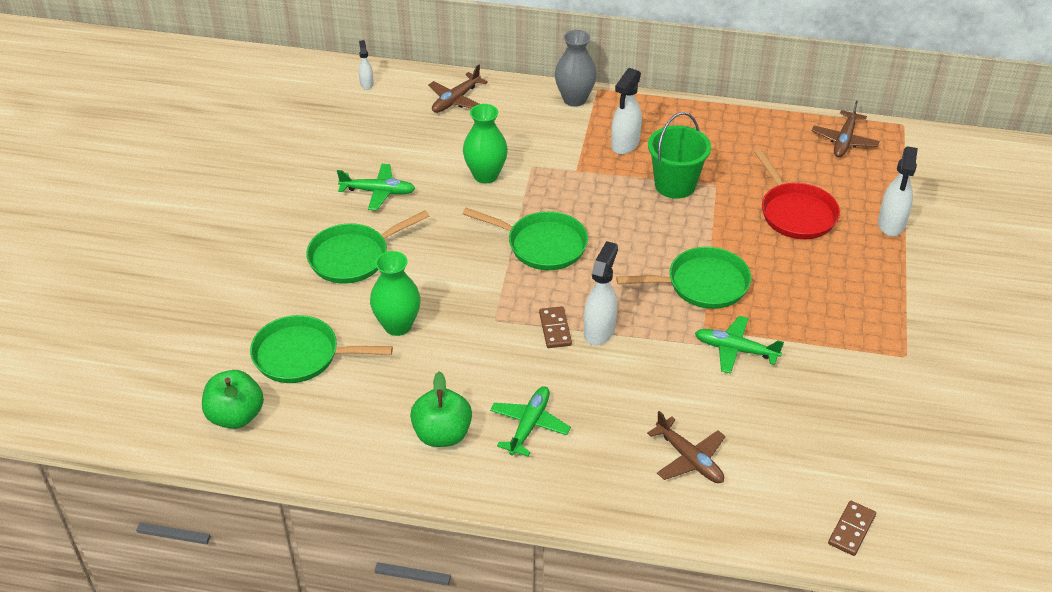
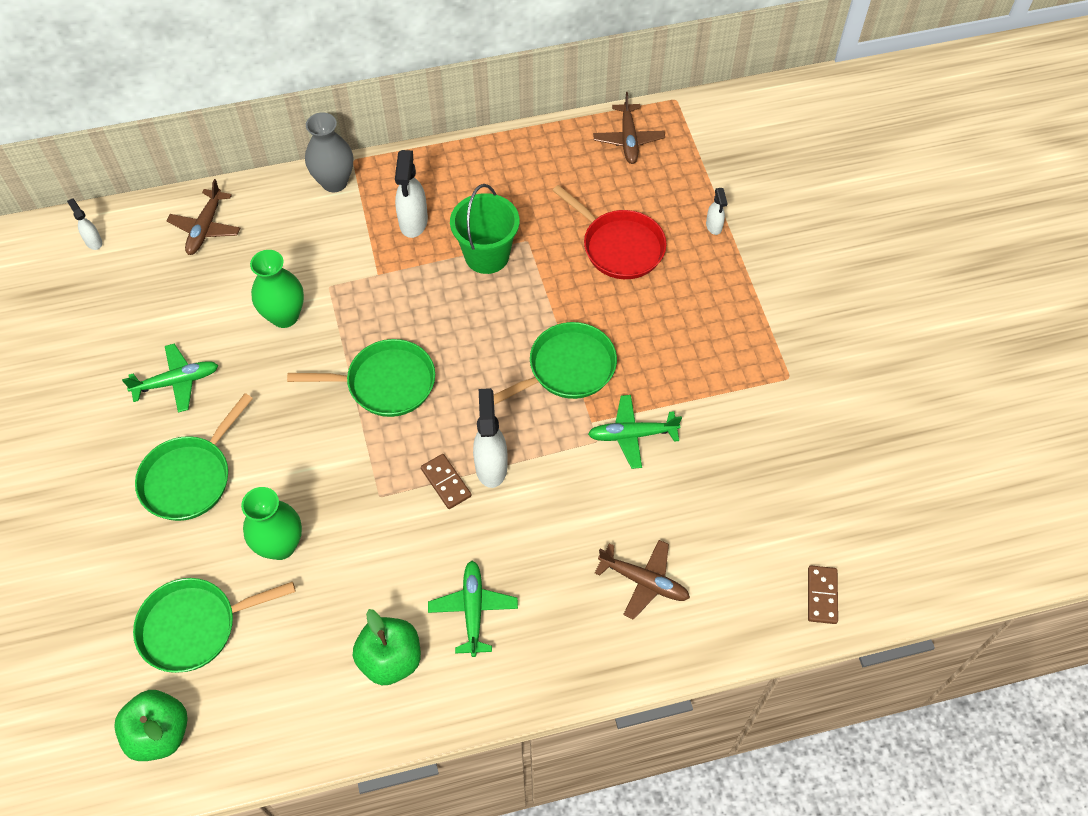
camera: 25 degrees left, 15 degrees up
white spray bottle [878,146,918,236] -> white spray bottle [706,188,728,235], size x0.55

